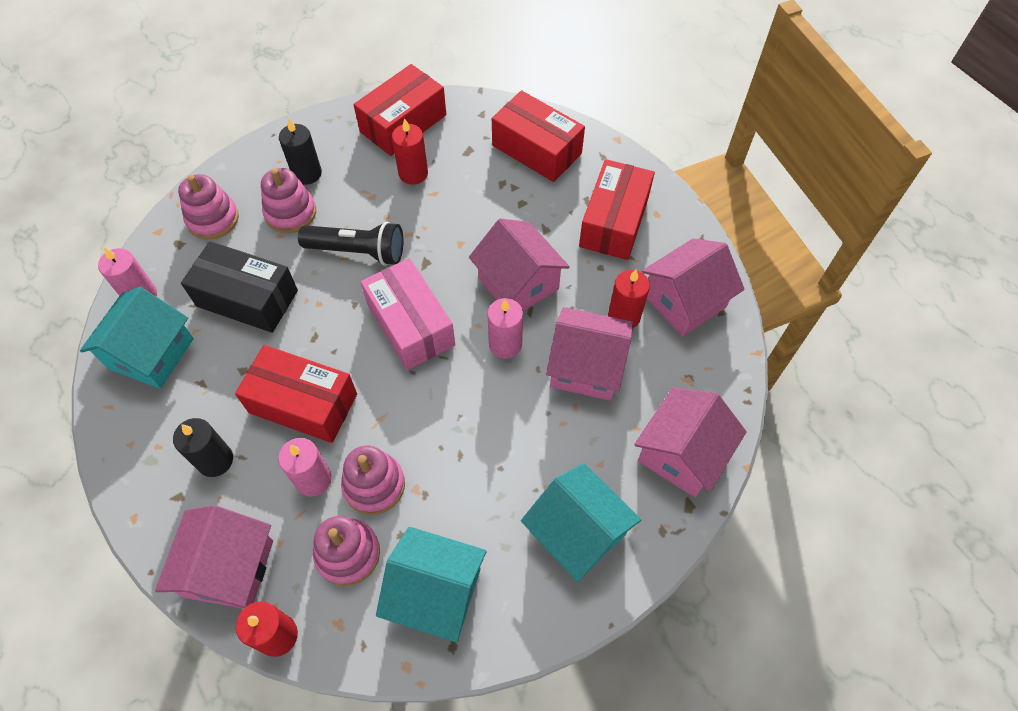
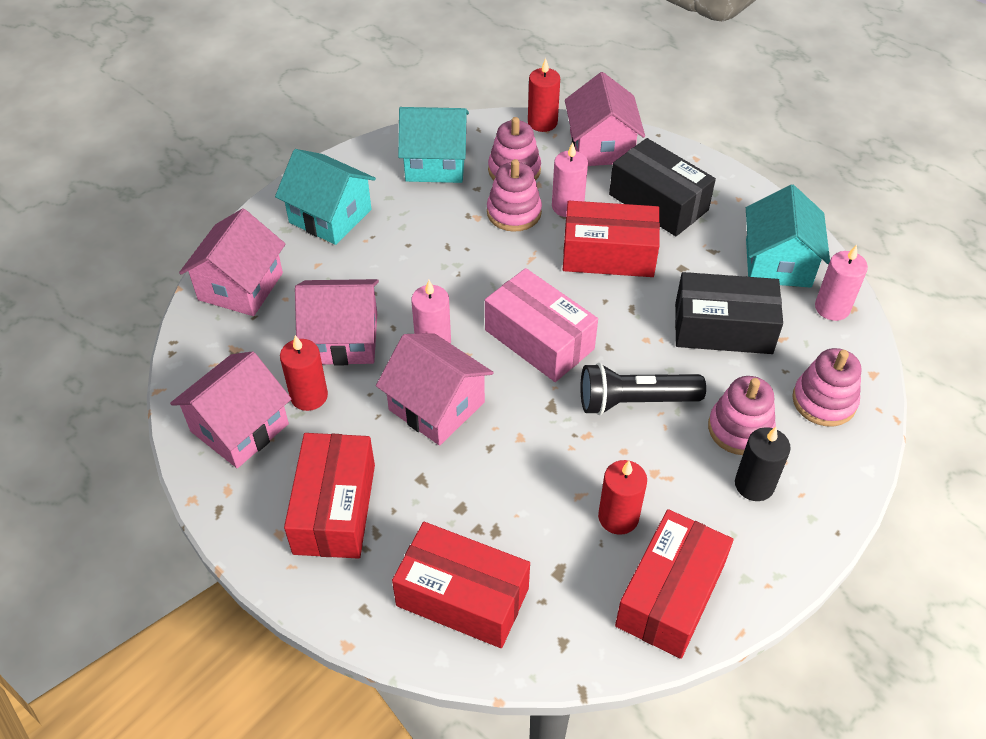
camera: 165 degrees right, 10 degrees down
black candle [173,418,233,477] -> black box [609,138,716,236]

